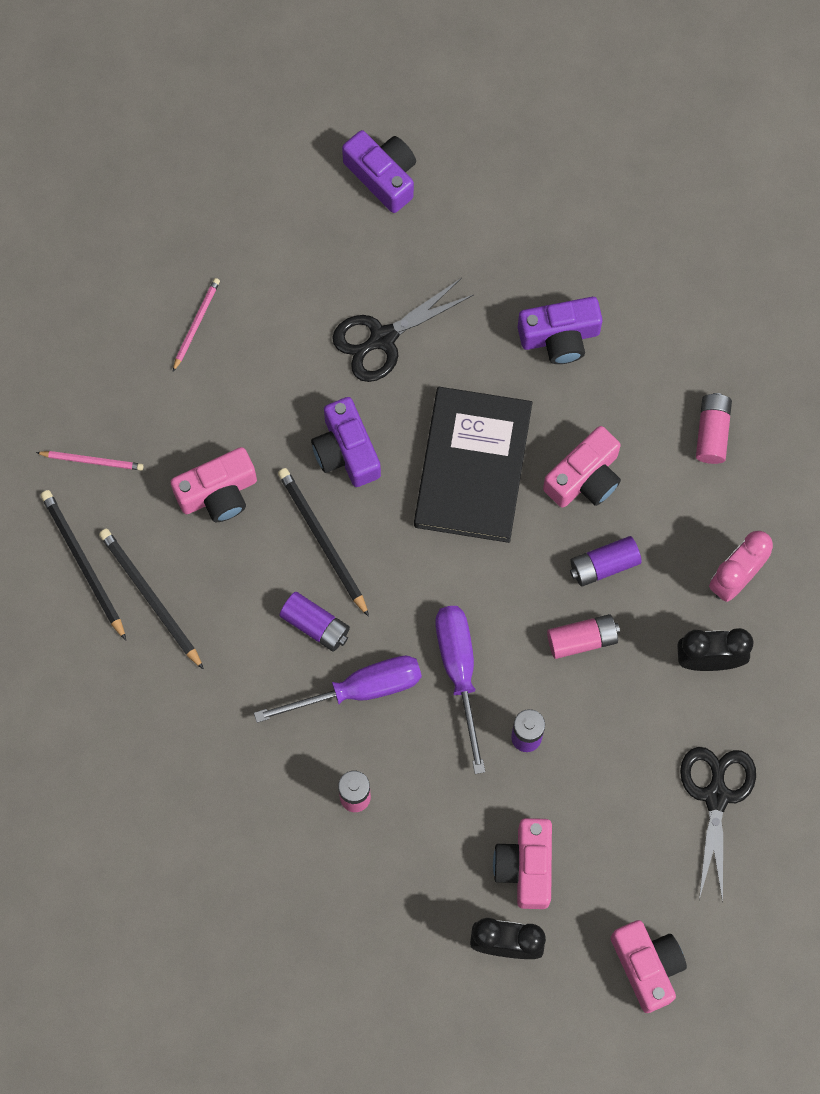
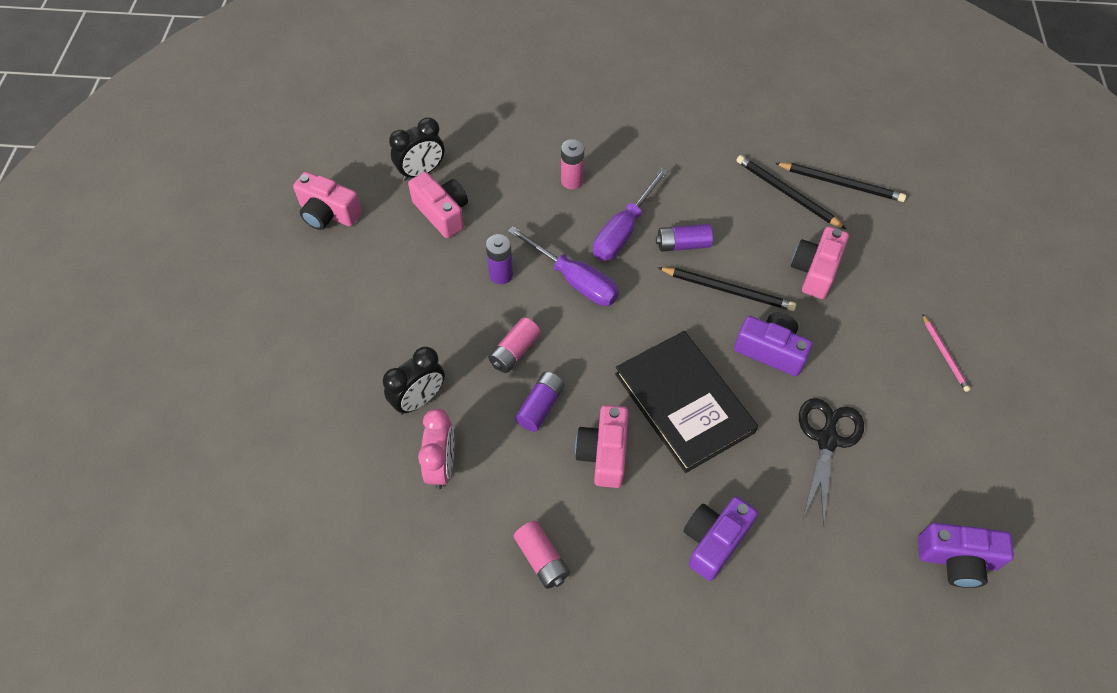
camera: 140 degrees right, 15 degrees down
pink pencil [36,451,143,471] -> none
black pencil [99,529,204,670] -> black pencil turned 150 degrees counterclockwise [736,155,846,229]
black scissors [680,747,756,903] -> none

